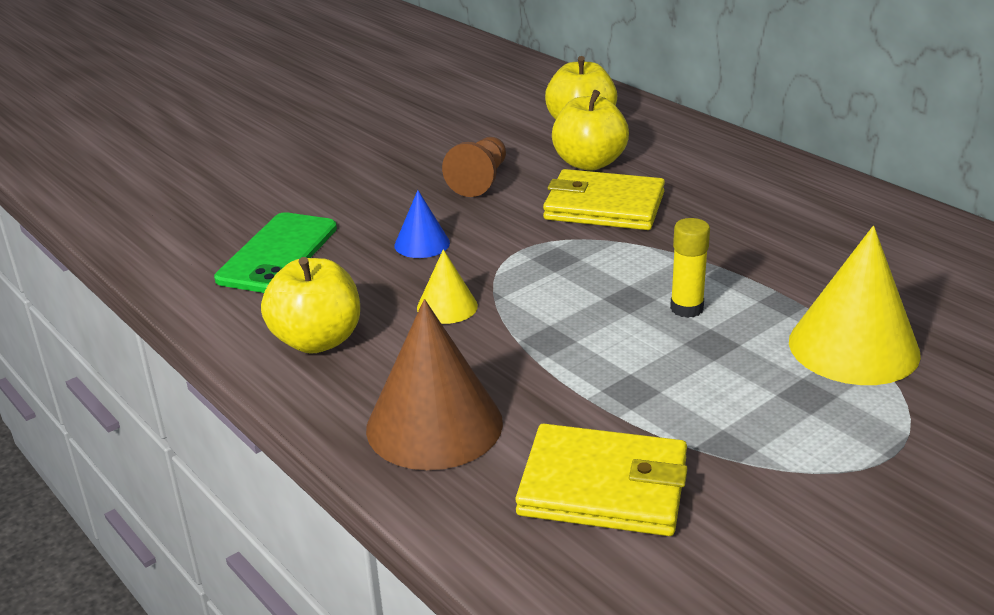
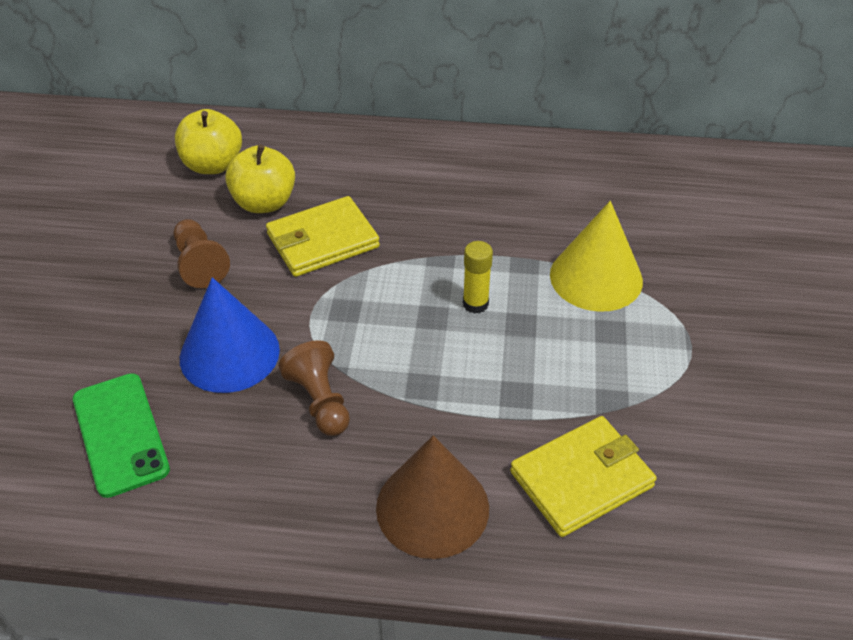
camera: 45 degrees left, 15 degrees up
yellow apple [261,257,360,354] -> none
blue cone [394,190,450,258] -> blue cone [180,277,280,393], size x1.94
yellow cone [417,249,478,324] -> brown pawn [279,340,350,436]

